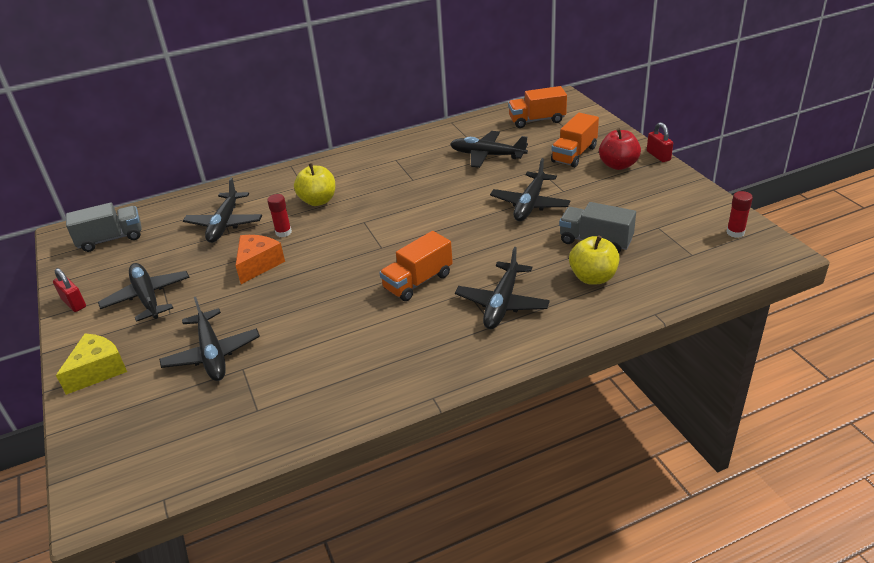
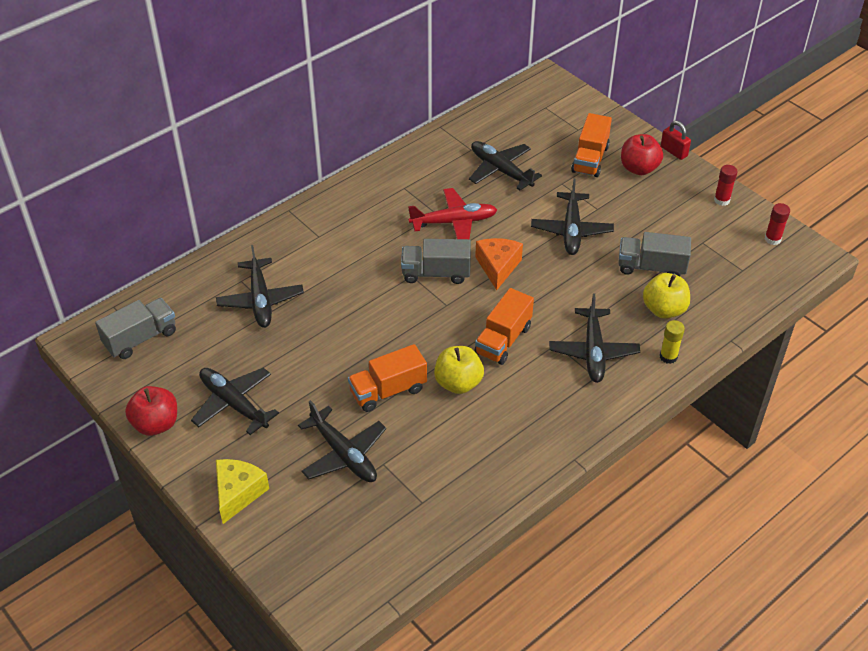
camera: 20 degrees left, 10 degrees up
red padlock [53,268,86,312] -> red apple [125,386,177,436]
orange cheese [235,235,285,284] -> orange cheese moved to [475,238,523,290]
red glue stick [267,194,292,237] -> red glue stick moved to [714,165,738,206]
yellow apple [294,163,335,206] -> yellow apple moved to [434,346,484,394]
black plane [450,131,528,168] -> black plane turned 45 degrees clockwise [469,141,542,191]
orange truck [508,86,567,128] -> orange truck moved to [348,344,427,412]
none -> grey truck [401,239,471,284]
none -> red plane [408,188,497,239]
none -> yellow glue stick [660,320,685,364]

